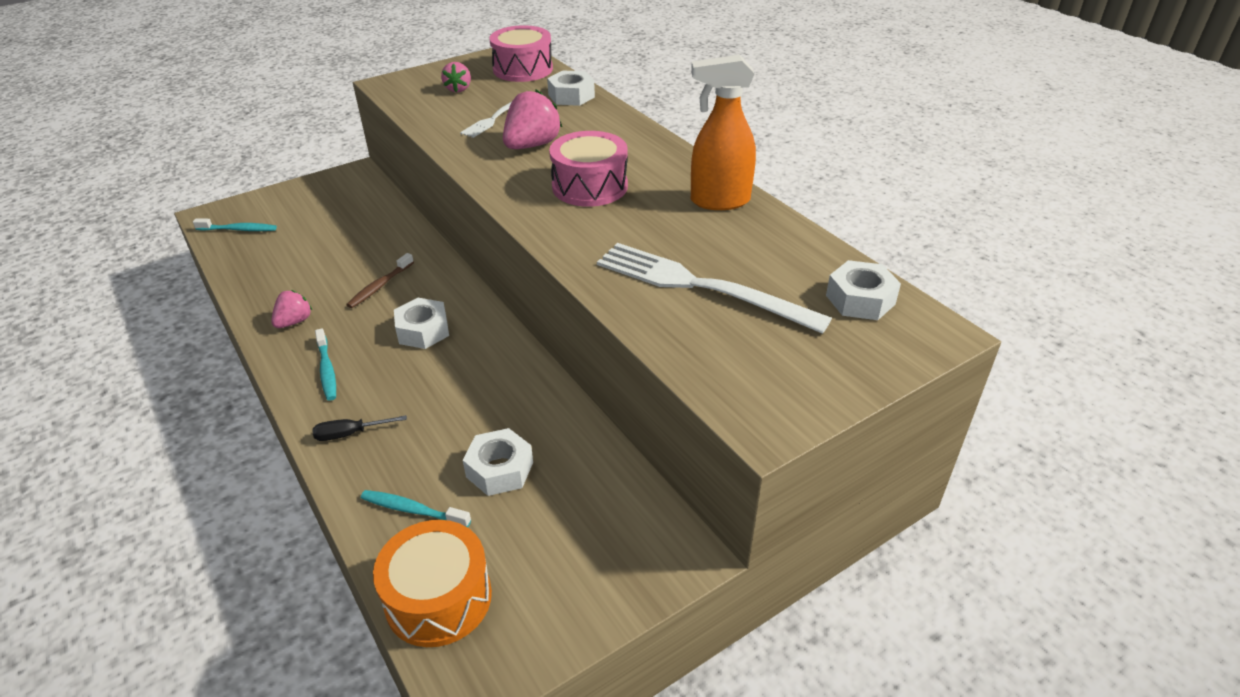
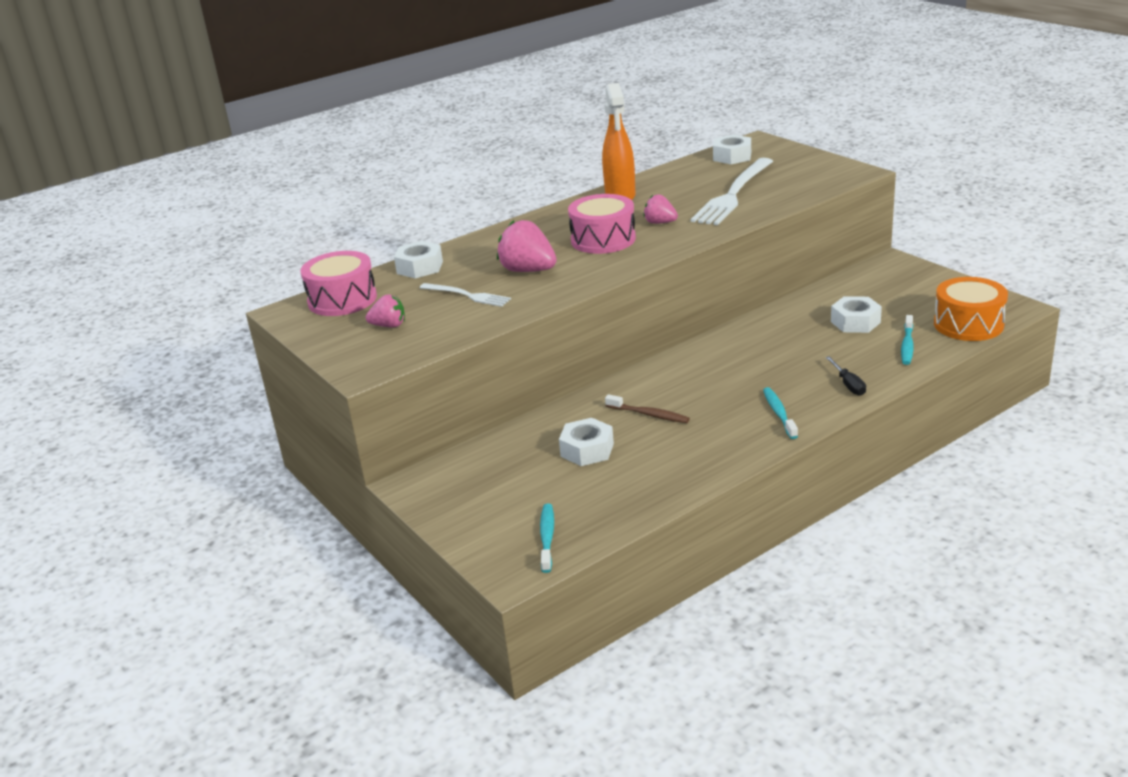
camera: 90 degrees left, 10 degrees down
pink strawberry [271,290,312,328] -> pink strawberry moved to [643,195,678,224]
turquoise toothbrush [315,328,336,401] -> turquoise toothbrush turned 75 degrees counterclockwise [763,387,798,439]
white nut [394,298,449,349] -> white nut moved to [559,418,614,466]

